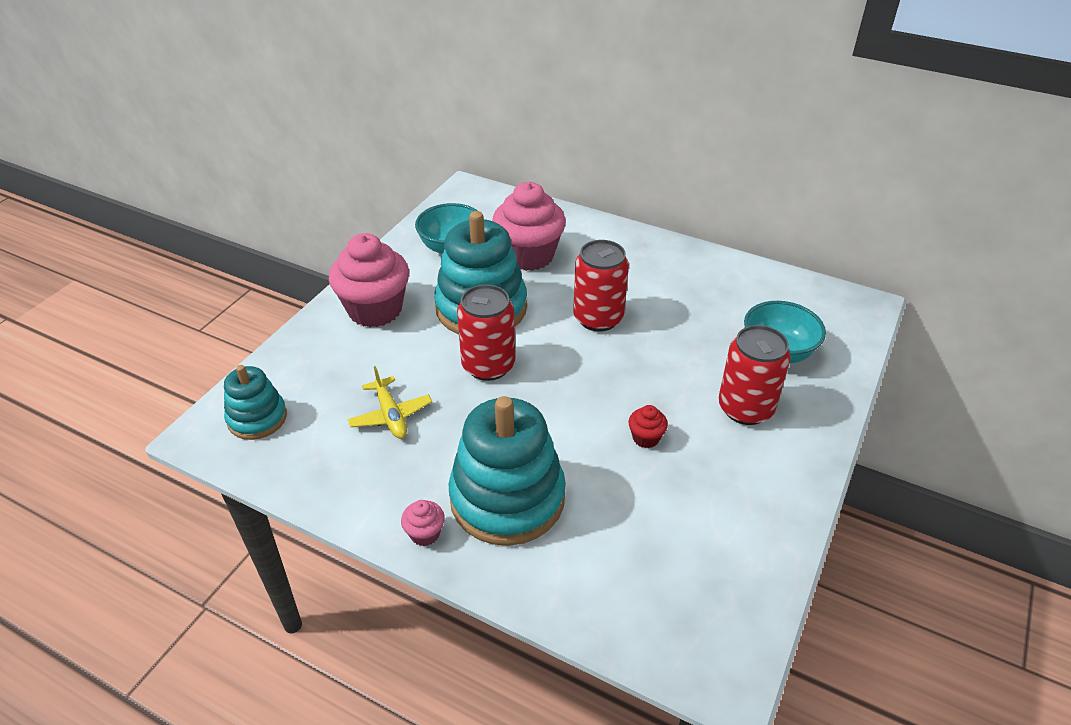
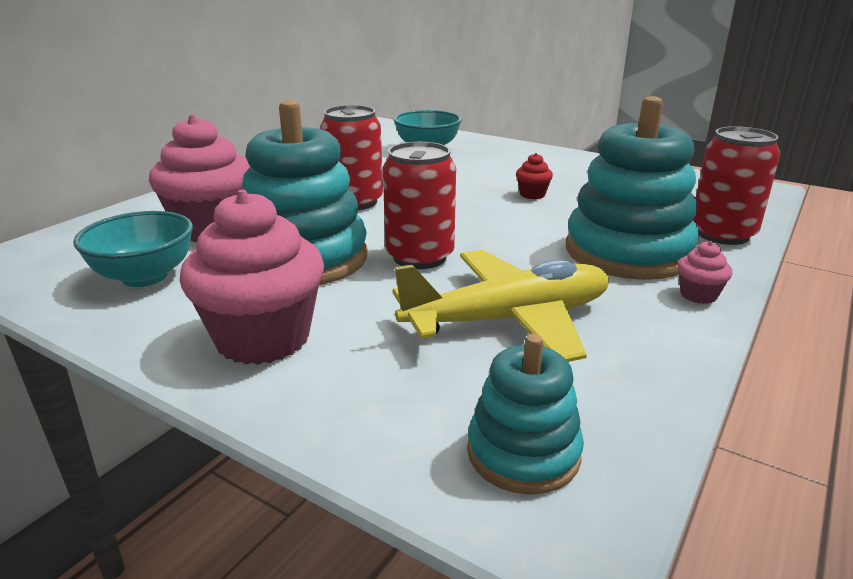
camera: 85 degrees left, 15 degrees down
yellow plane [348,366,432,439] -> yellow plane [392,250,609,362], size x1.83
red can [718,325,791,425] -> red can moved to [693,126,780,245]

